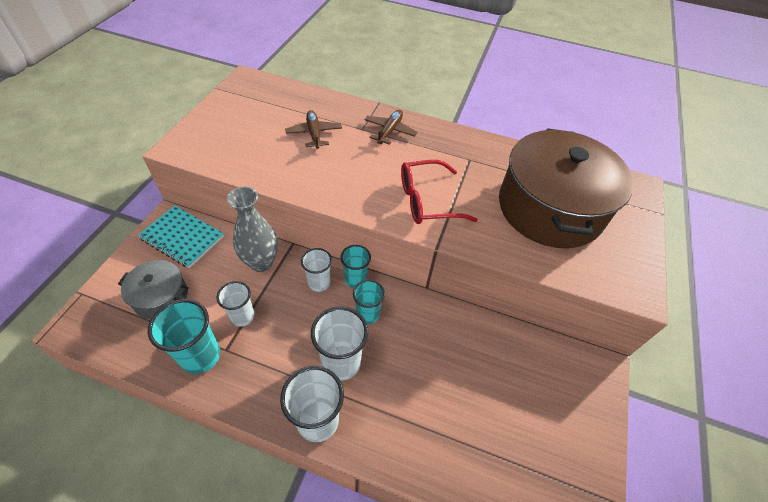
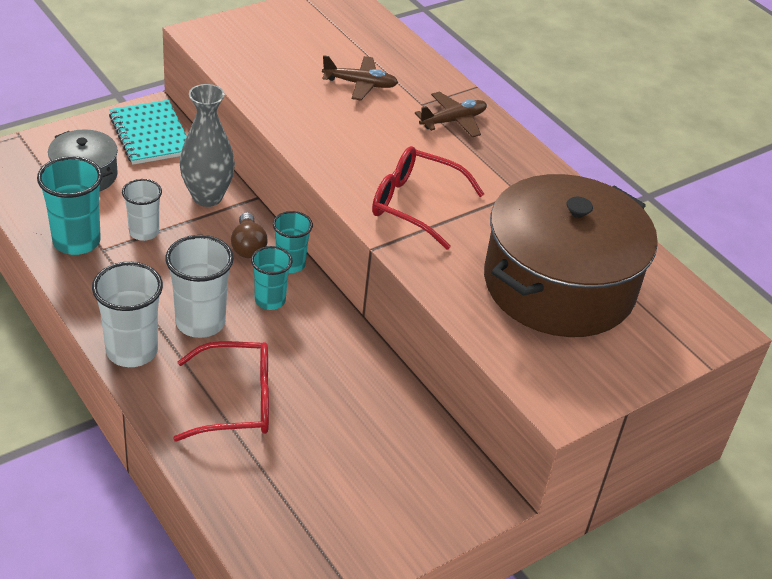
camera: 35 degrees right, 10 degrees down
brown plane [285,110,342,149] -> brown plane turned 75 degrees clockwise [322,55,398,100]
white cup [301,248,332,292] -> brown light bulb [231,212,268,258]
none -> red glasses [173,341,269,441]

